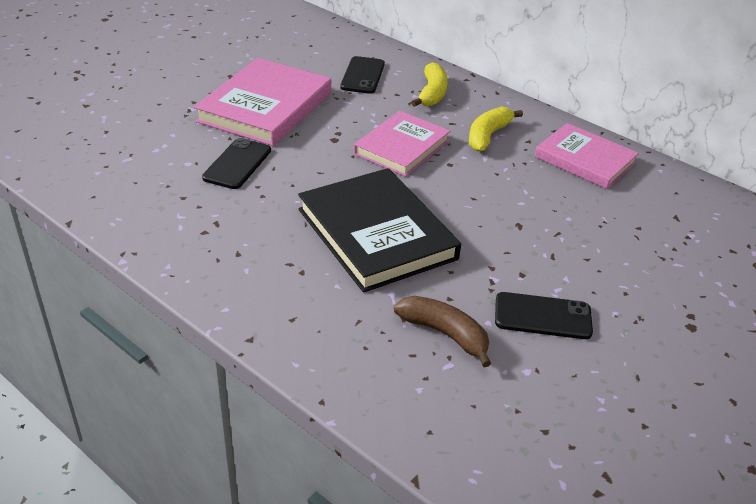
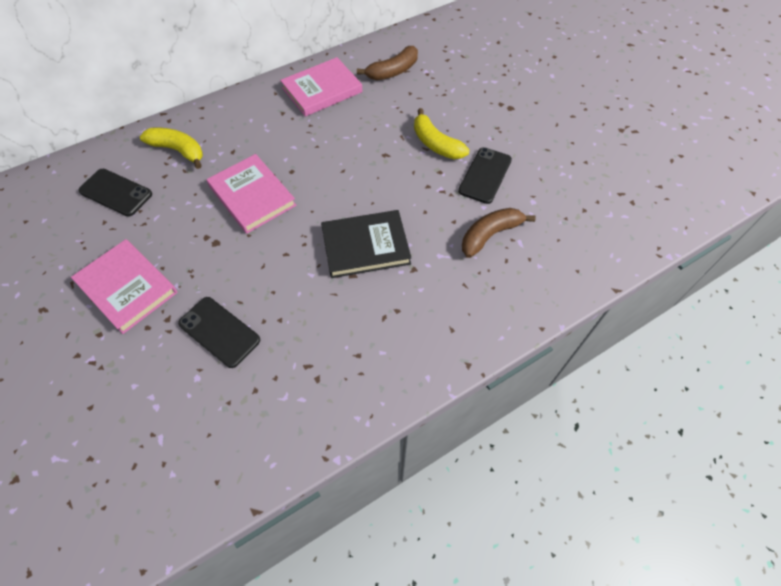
camera: 70 degrees left, 20 degrees up
pink book [194,58,331,146] -> pink book [71,239,178,334], size x0.67
black book [298,168,461,293] -> black book [321,210,411,278], size x0.67
yellow banana [469,107,523,152] -> yellow banana moved to [414,108,469,159]
none -> brown banana [357,46,418,80]

